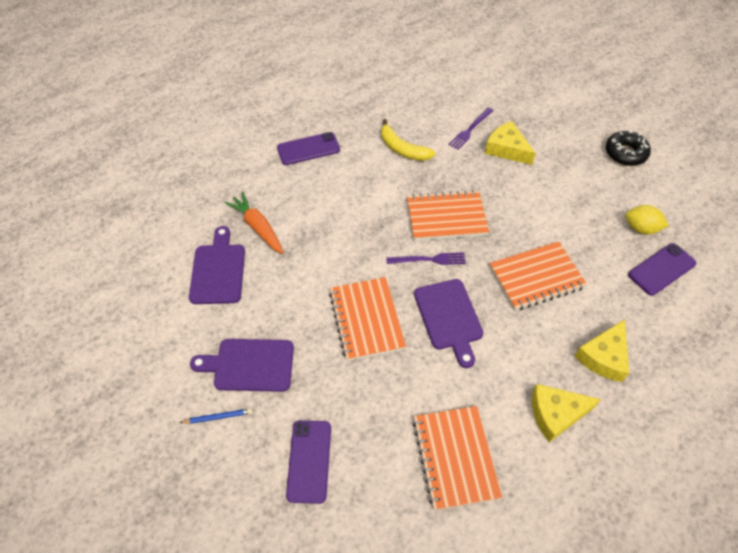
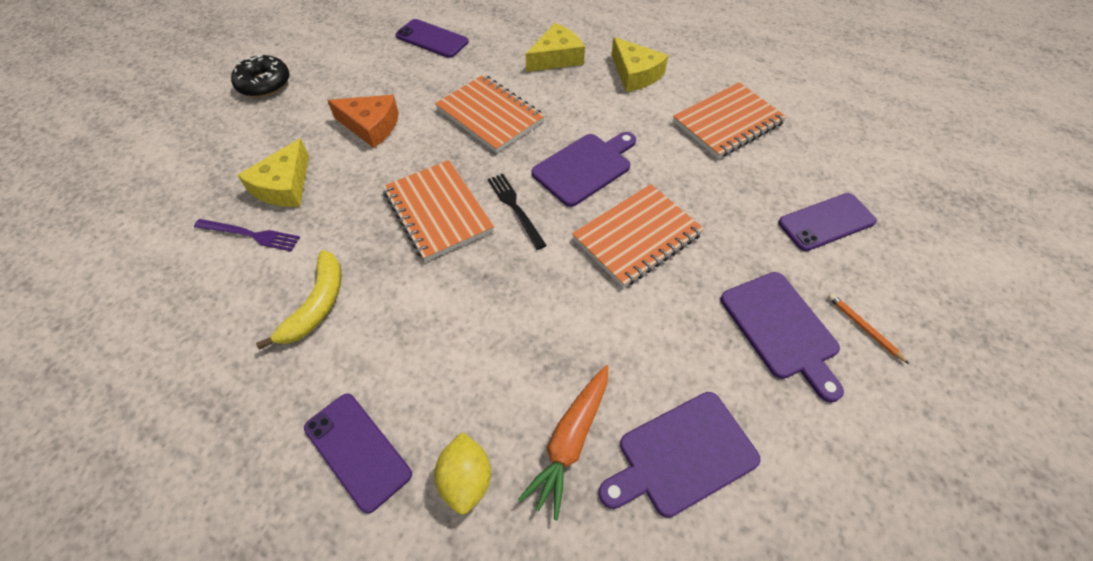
camera: 115 degrees left, 0 degrees up
blue pencil [180,408,252,424] -> orange pencil [828,293,909,364]
purple fork [386,252,466,265] -> black fork [488,174,547,250]
yellow cheese [574,319,629,382] -> yellow cheese turned 45 degrees counterclockwise [526,23,585,72]
yellow lemon [625,205,669,235] -> yellow lemon moved to [434,432,491,515]
none -> orange cheese [327,95,399,148]

